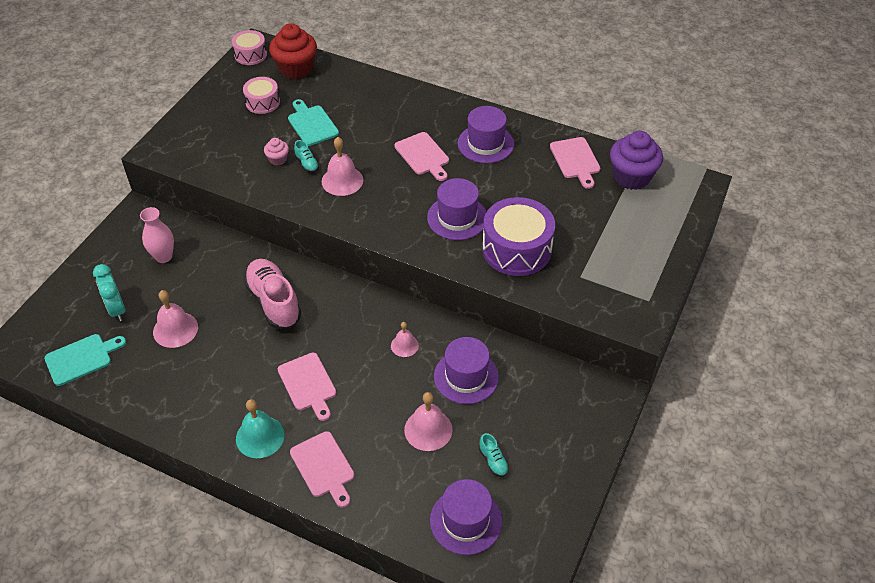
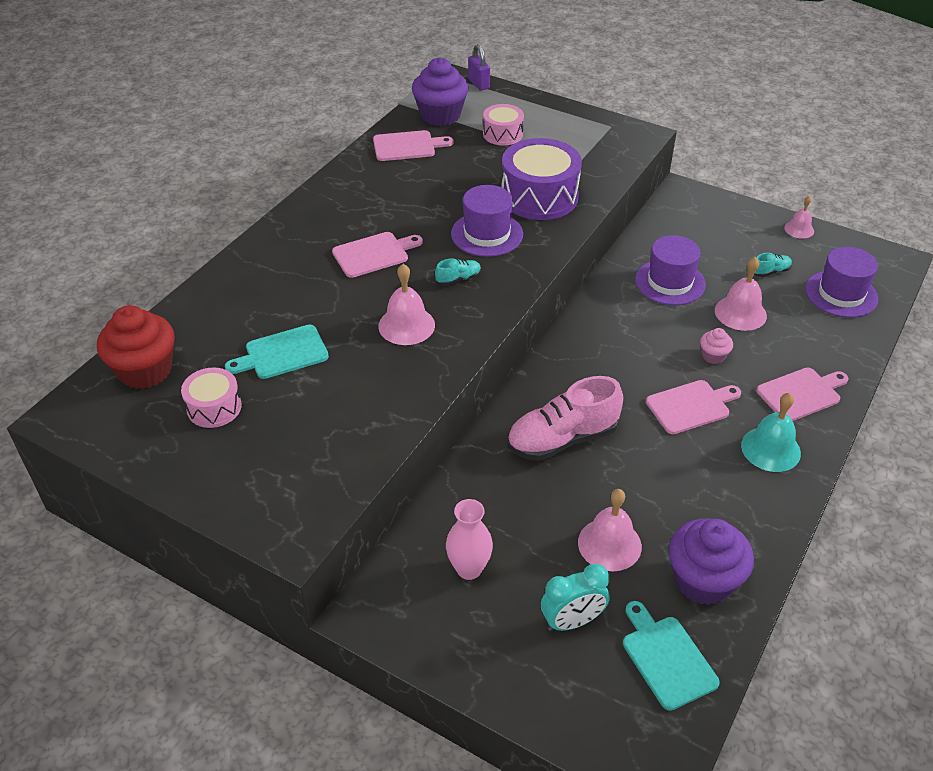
camera: 85 degrees left, 5 degrees down
pink drum [232,30,267,65] -> pink drum moved to [483,104,524,146]
pink cupcake [264,138,289,166] -> pink cupcake moved to [700,328,733,364]
turquoise shoe [294,140,319,173] -> turquoise shoe moved to [435,259,481,285]
pink bell [391,322,419,357] -> pink bell moved to [784,196,814,239]
purple hat [458,106,514,163] -> none
none -> purple padlock [468,44,490,91]
none -> purple cupcake [669,518,754,605]

